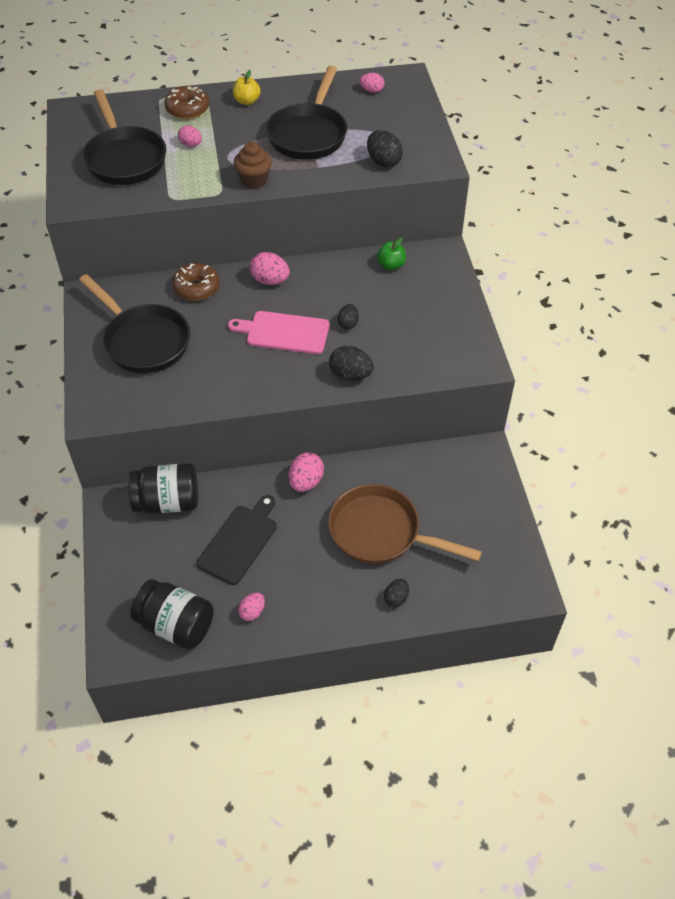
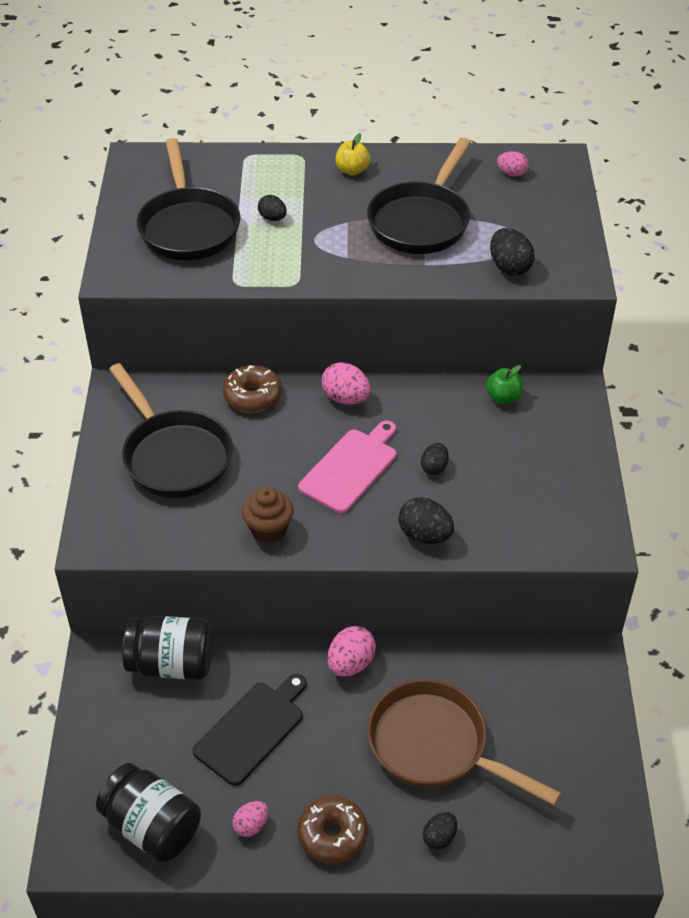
camera: 10 degrees right, 5 degrees down
brown donut [164,86,209,119] -> brown donut moved to [297,796,368,864]
pink egg [178,126,202,147] -> black egg [258,195,287,221]
pink cutting board [228,311,329,354] -> pink cutting board turned 105 degrees clockwise [298,421,396,514]
brown cupcake [234,142,272,189] -> brown cupcake moved to [242,487,294,543]

